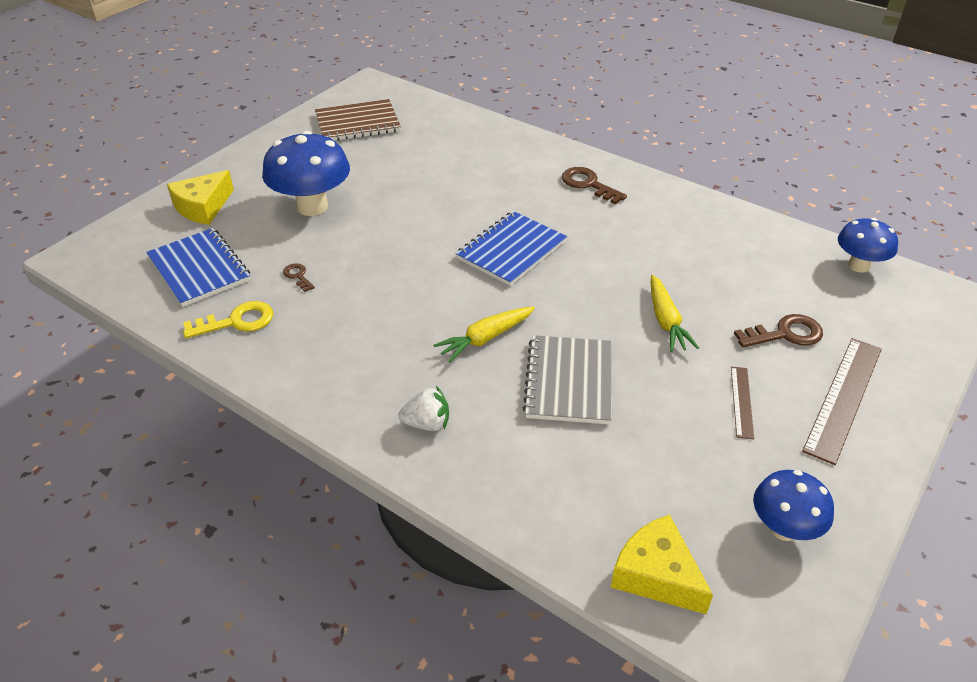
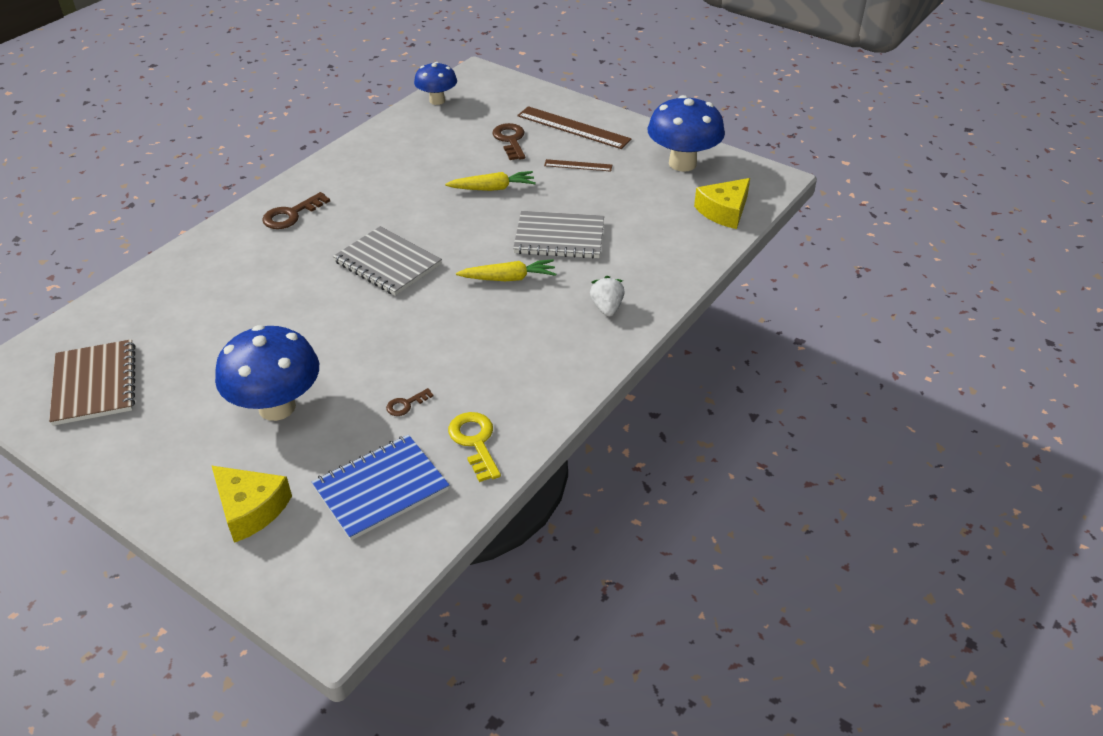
camera: 90 degrees left, 0 degrees up
yellow carrot [433,307,535,362] -> yellow carrot turned 60 degrees counterclockwise [456,259,556,281]
blue notebook [455,211,567,286] -> grey notebook [333,226,442,296]
blue mushroom [753,470,834,541] -> blue mushroom [648,95,725,172], size x1.63

